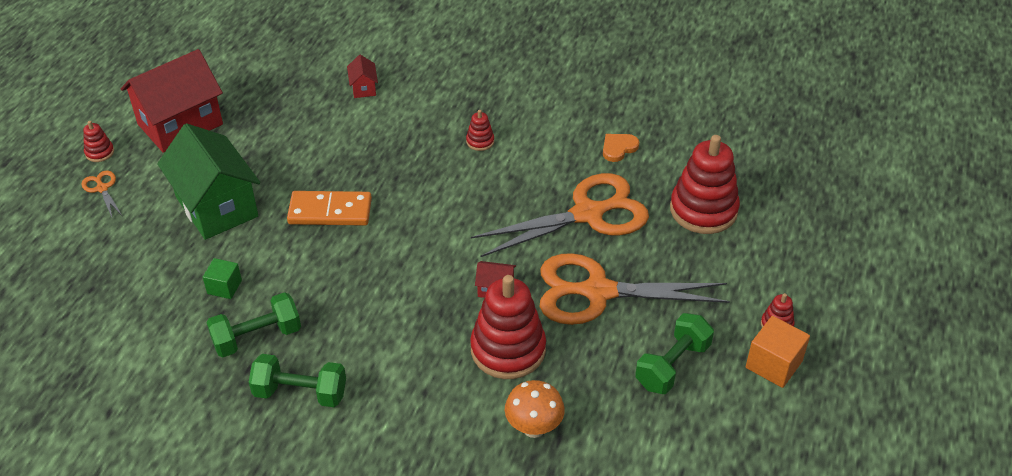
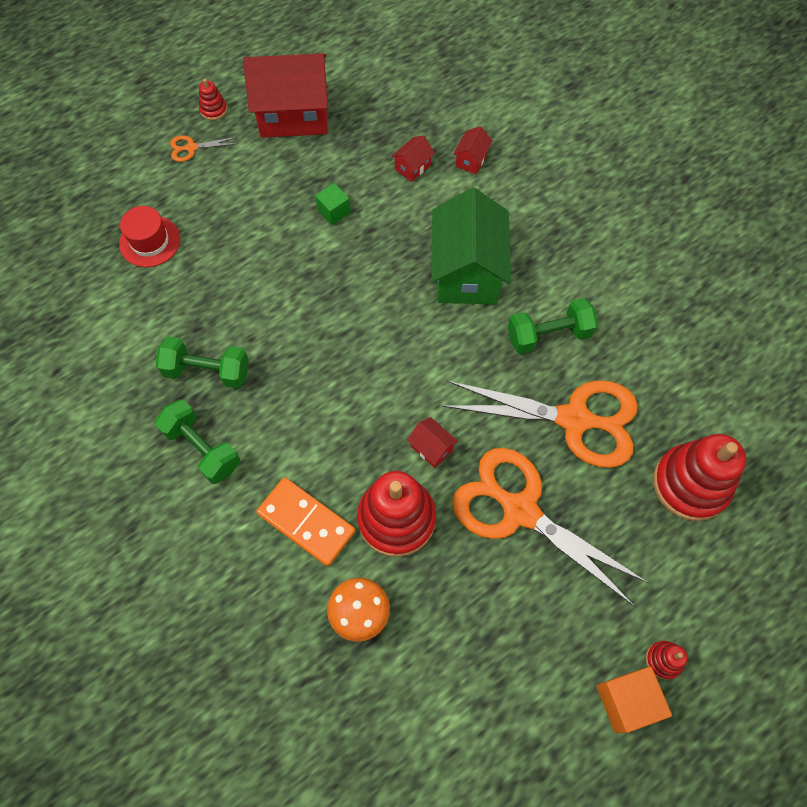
camera: 35 degrees right, 20 degrees up
orange scissors [81,170,122,217] -> orange scissors turned 105 degrees counterclockwise [170,135,238,162]
green house [157,123,260,240] -> green house moved to [431,188,511,304]
green cube [203,258,242,299] -> green cube moved to [315,183,351,225]
orange domino [287,191,372,226] -> orange domino moved to [256,478,355,566]
red stacking toy [466,110,494,151] -> none
orange heart [603,134,639,162] -> none
green dumbbell [635,313,714,394] -> green dumbbell moved to [508,298,598,354]
none -> red hat [119,206,180,267]
none -> red house [391,135,435,182]

